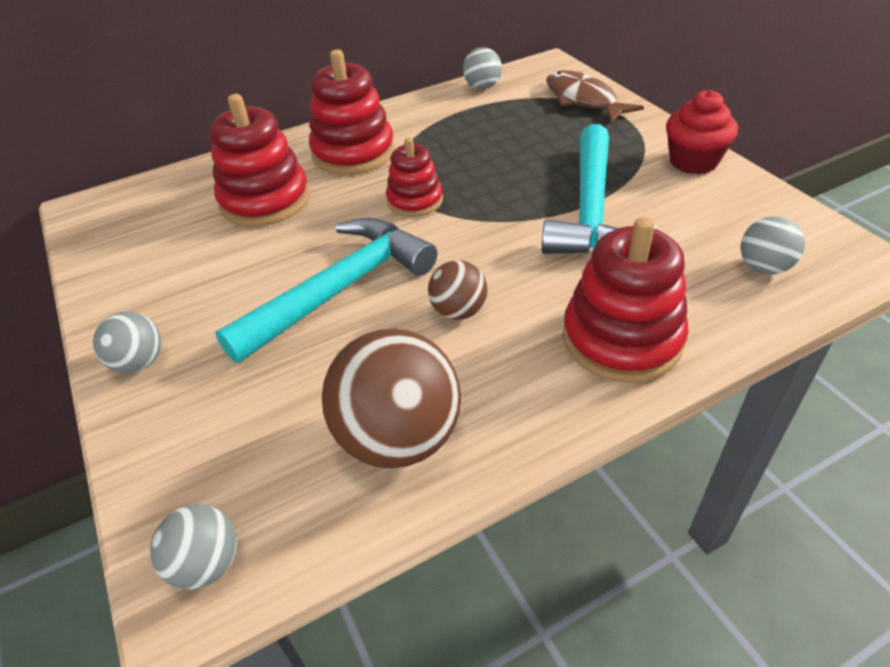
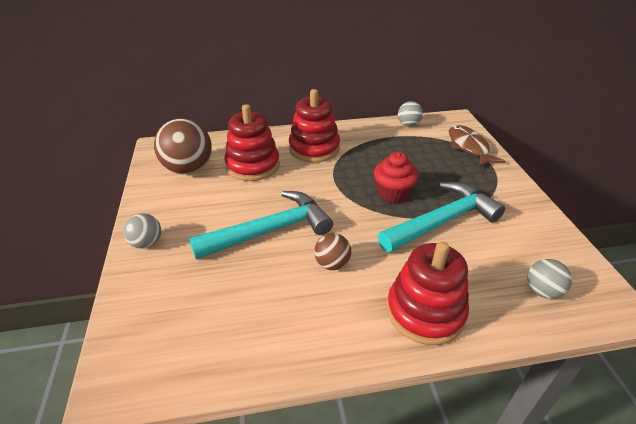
camera: 15 degrees right, 5 degrees down
grey ball [150,504,237,589] -> none
brown ball [322,329,461,469] -> brown ball moved to [154,118,212,174]
red stacking toy [386,137,443,217] -> none
turquoise hammer [541,124,657,254] -> turquoise hammer turned 150 degrees counterclockwise [378,182,505,253]
red cupcake [666,90,738,174] -> red cupcake moved to [374,152,419,203]

